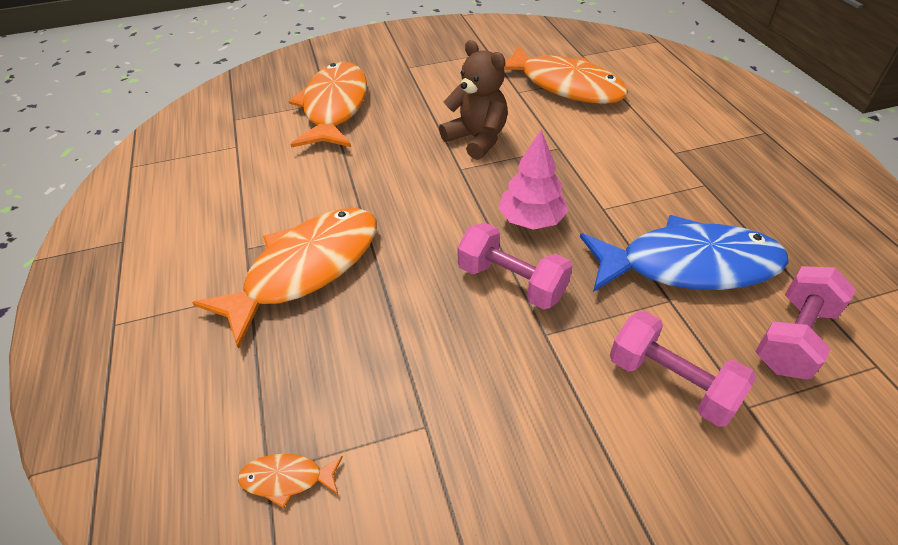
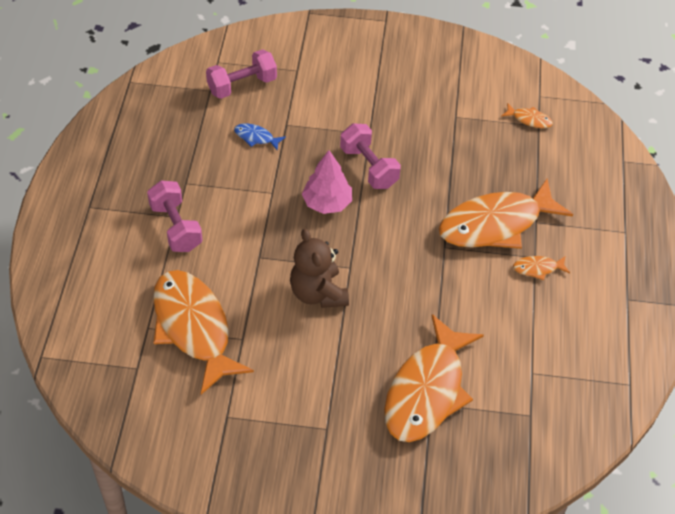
camera: 160 degrees left, 5 degrees up
blue fish [580,215,789,292] -> blue fish [234,123,286,151], size x0.40
pink dumbbell [610,310,757,427] -> pink dumbbell moved to [147,180,203,252]
none -> orange fish [513,256,570,280]

